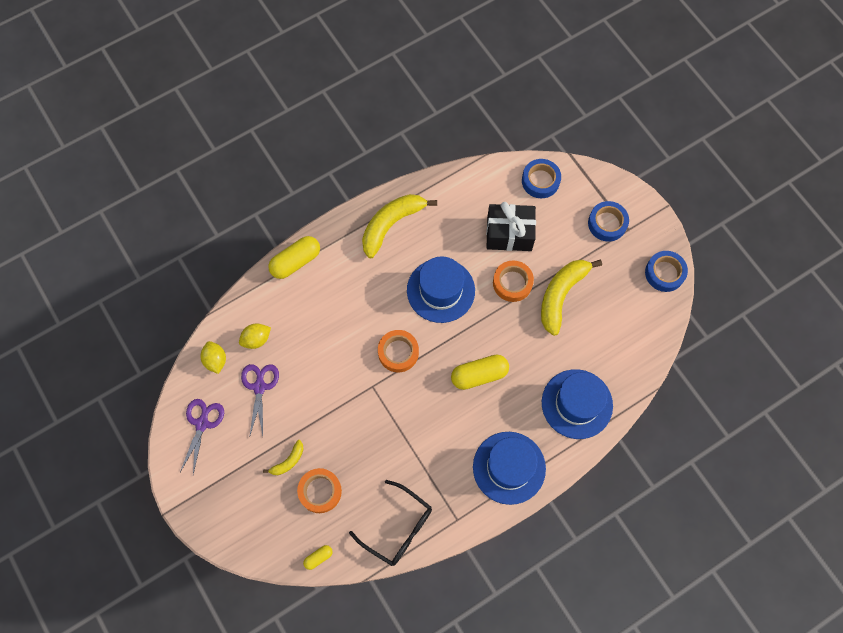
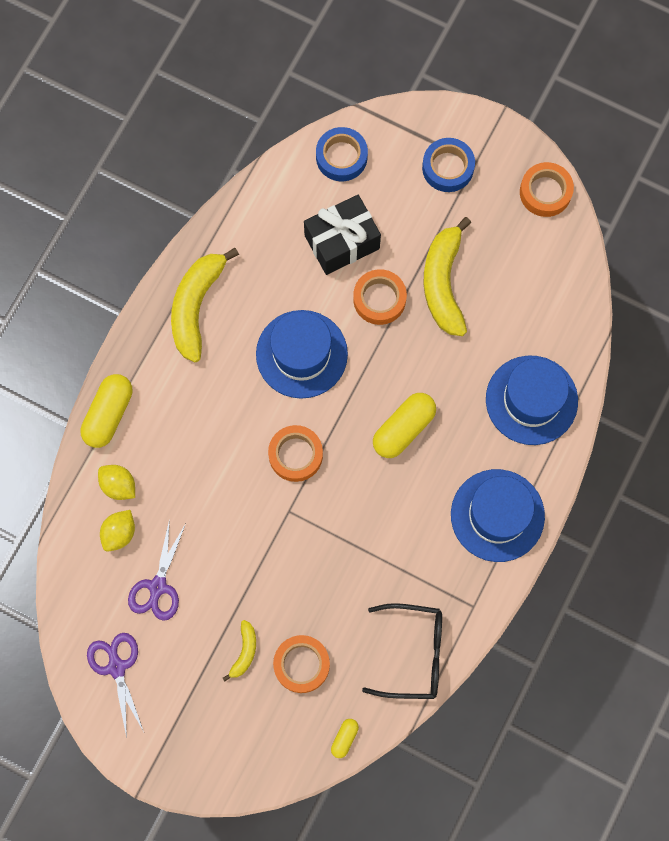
camera: 30 degrees left, 5 degrees up
yellow lemon [200,341,226,374] -> yellow lemon moved to [98,465,135,500]
purple scissors [241,364,279,438] -> purple scissors turned 135 degrees counterclockwise [128,519,186,621]
blue tape [645,251,688,292] -> orange tape [520,162,574,217]

